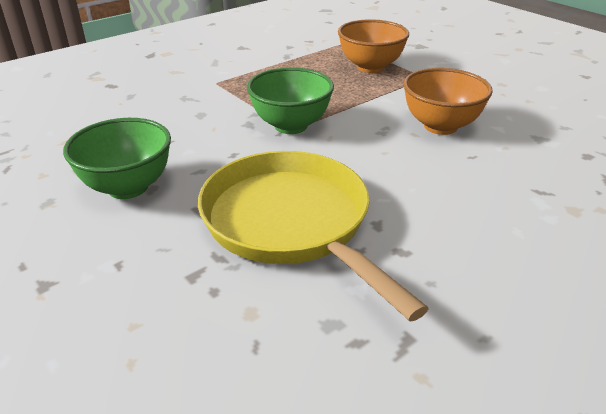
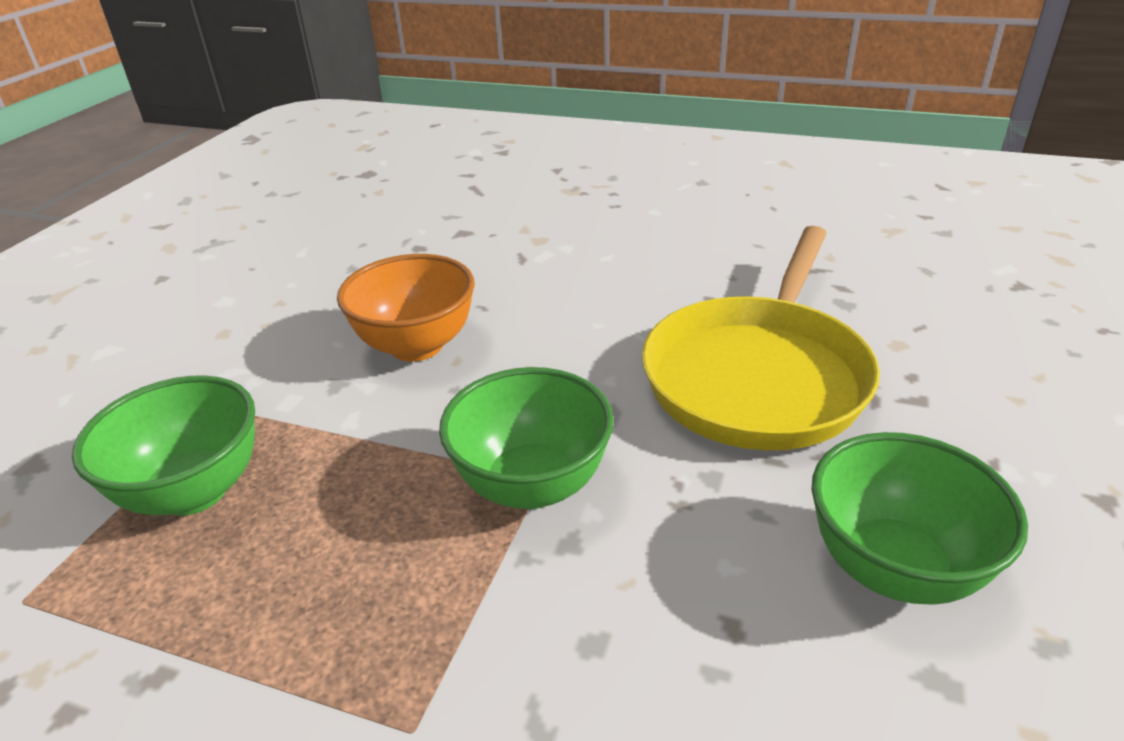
camera: 120 degrees left, 0 degrees up
orange bowl [338,19,409,73] -> green bowl [72,375,255,516]

